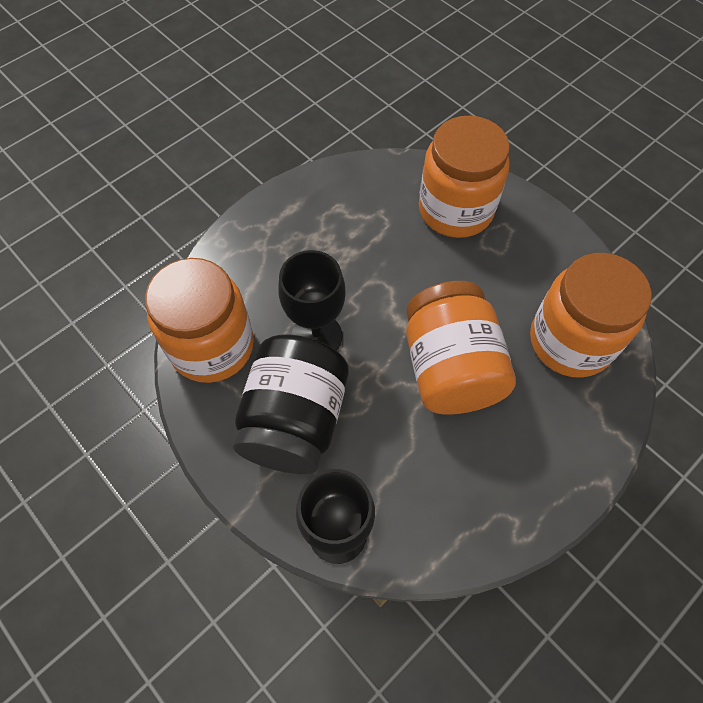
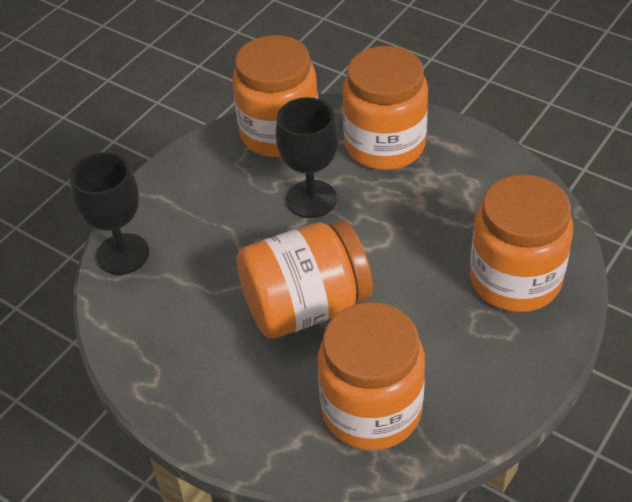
camera: 80 degrees right, 15 degrees down
black jar [233,334,348,474] -> none
none -> orange jar [342,46,428,170]

